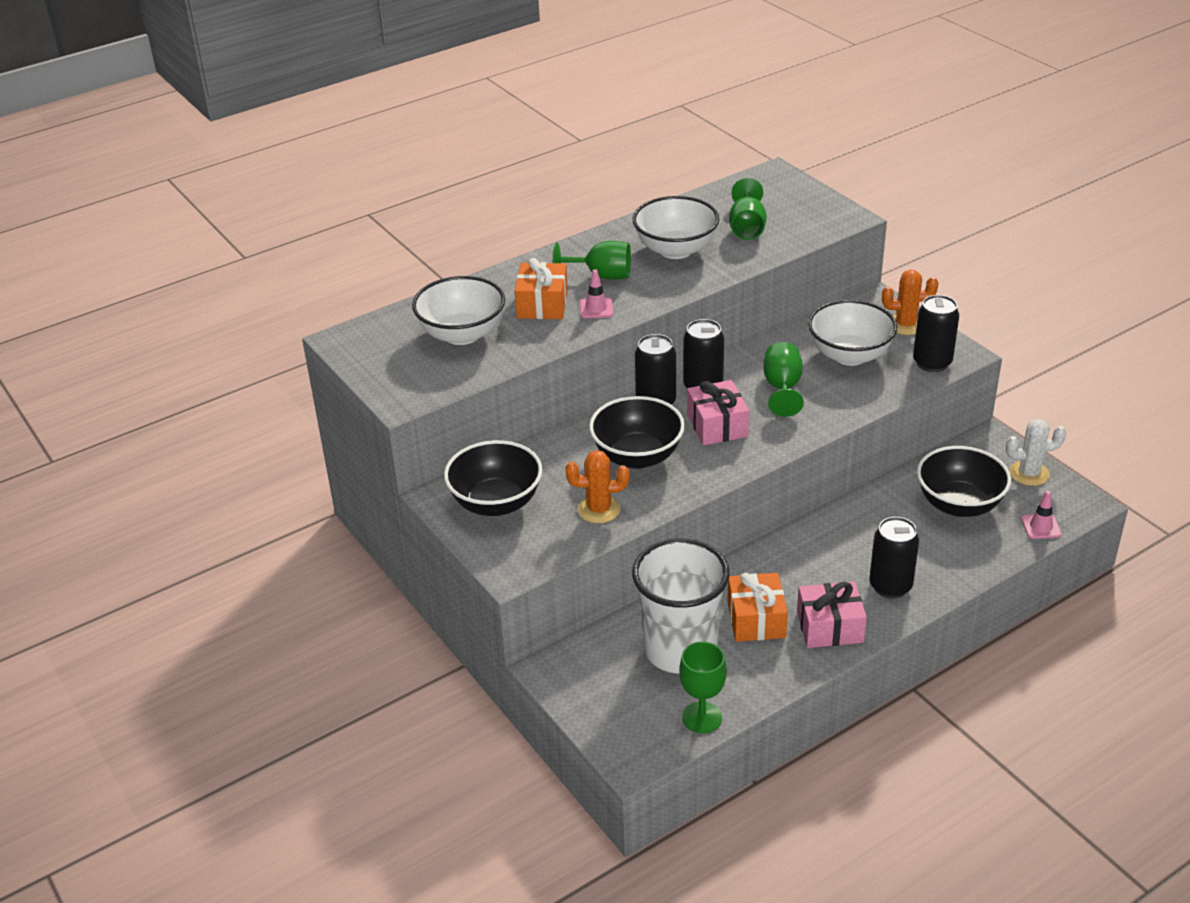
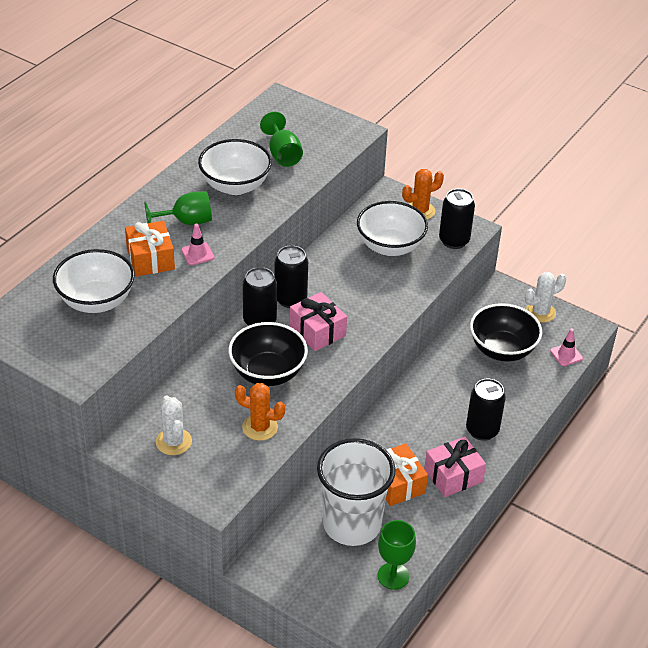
camera: 25 degrees left, 5 degrees up
black bowl [444,440,542,516] -> white cactus [156,395,192,455]
orange cactus [565,450,630,523] -> orange cactus turned 45 degrees clockwise [235,383,286,441]
green goblet [763,342,804,417] -> none

